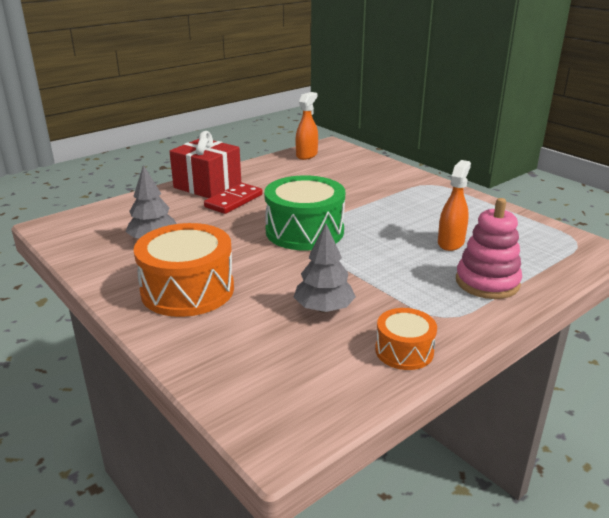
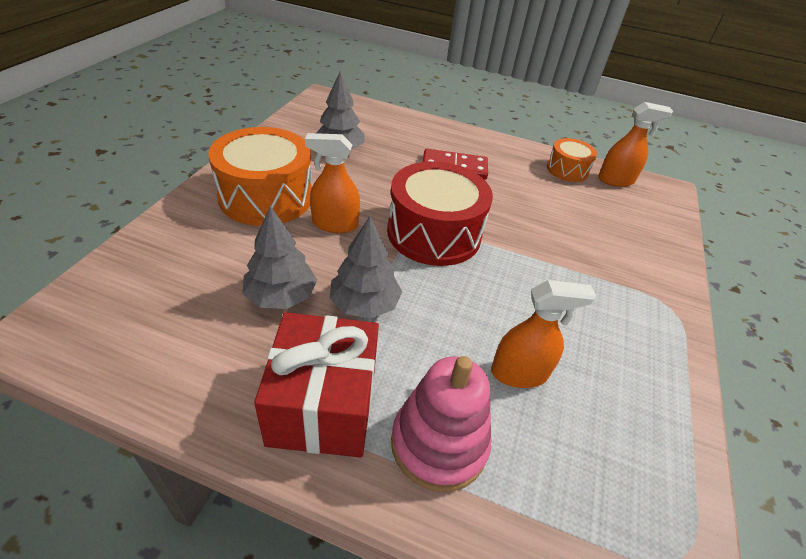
camera: 55 degrees right, 15 degrees up
red gift [169,131,241,198] -> red gift moved to [254,312,379,458]
green drum [264,175,345,251] -> red drum [387,161,493,266]
orange drum [375,308,437,370] -> orange drum moved to [547,138,597,182]
none -> orange spray bottle [305,133,360,233]
none -> grey tree [330,216,402,319]

